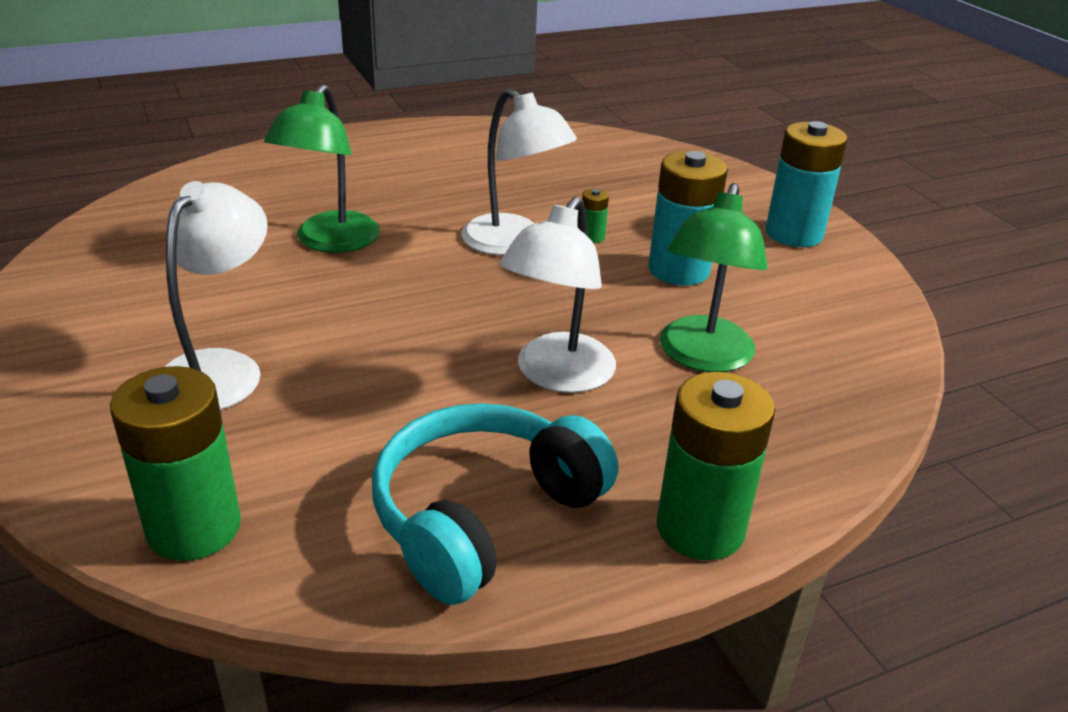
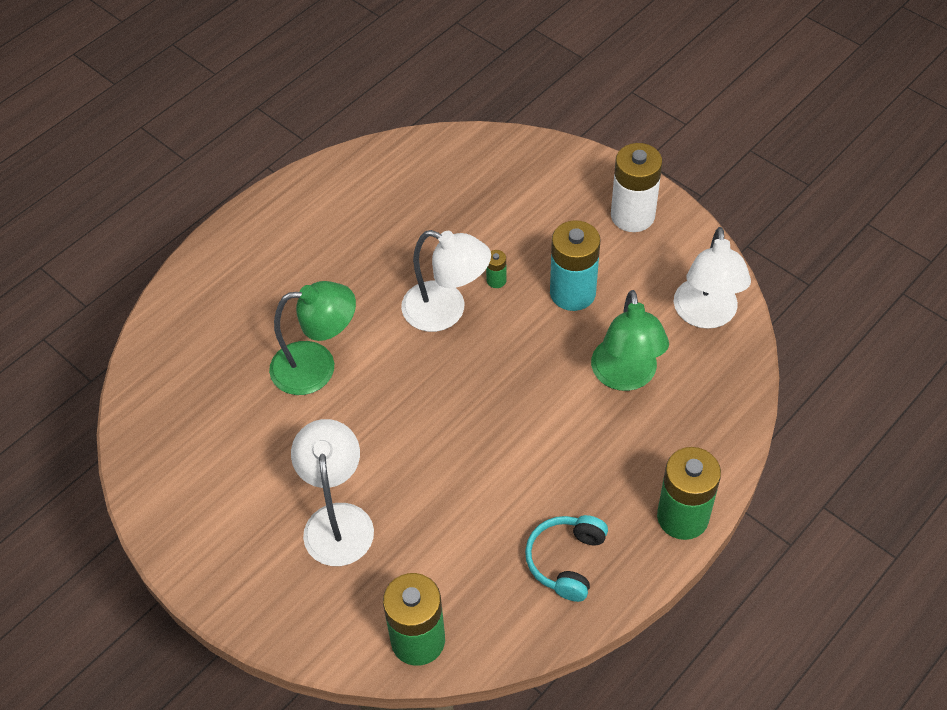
camera: 20 degrees left, 20 degrees up
green lamp [264,84,380,253] -> green lamp turned 90 degrees counterclockwise [269,281,356,395]
turquoise headphones [372,403,618,605] -> turquoise headphones [525,515,608,602], size x0.63
white lamp [499,197,616,393] -> white lamp moved to [674,227,751,329]
turquoise battery [766,121,847,247] -> white battery [611,143,662,232]

